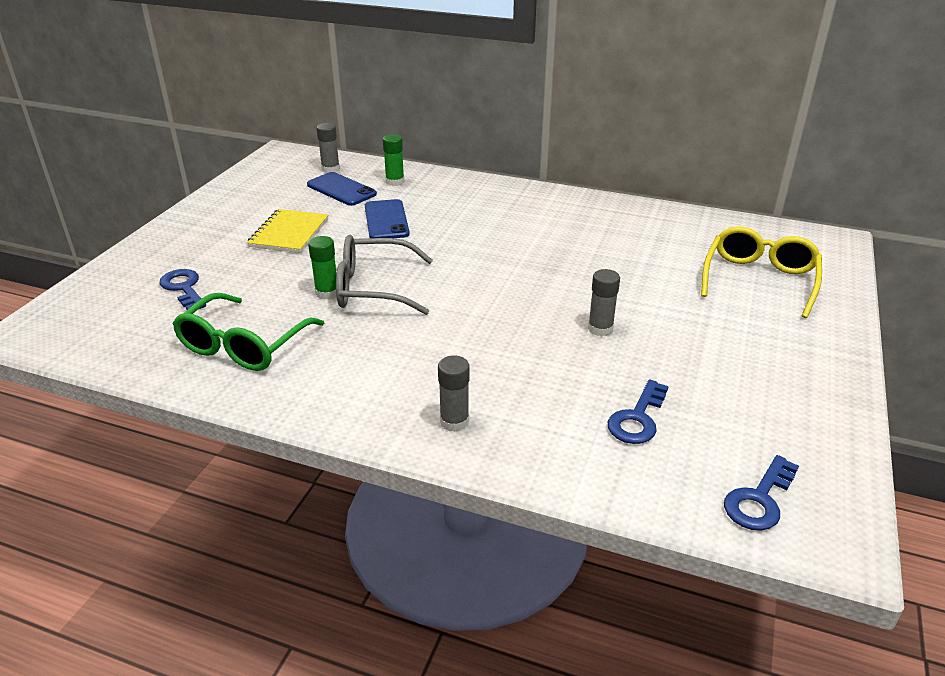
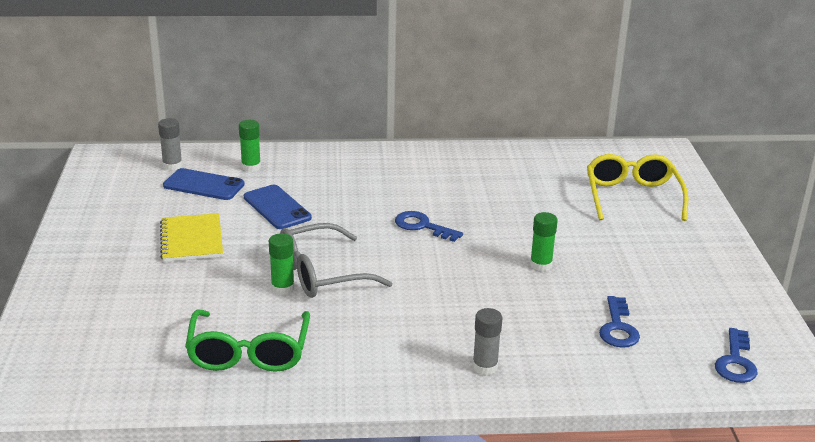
camera: 25 degrees left, 5 degrees down
blue key [160,269,206,310] -> blue key moved to [395,211,463,242]
grey glue stick [588,269,620,336] -> green glue stick [530,212,558,271]

